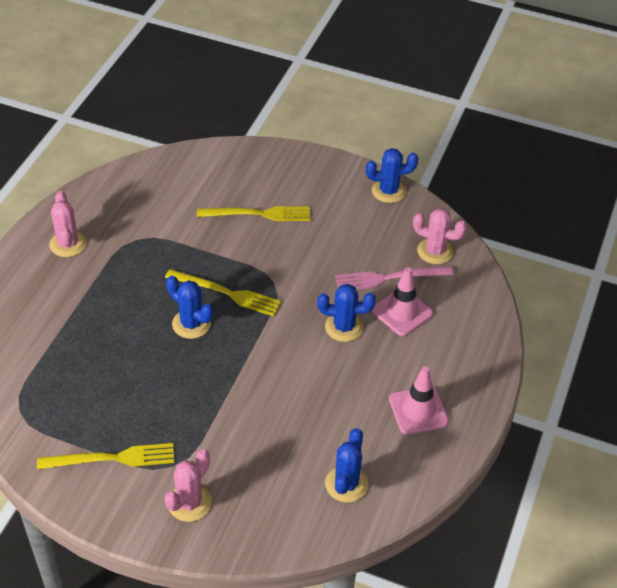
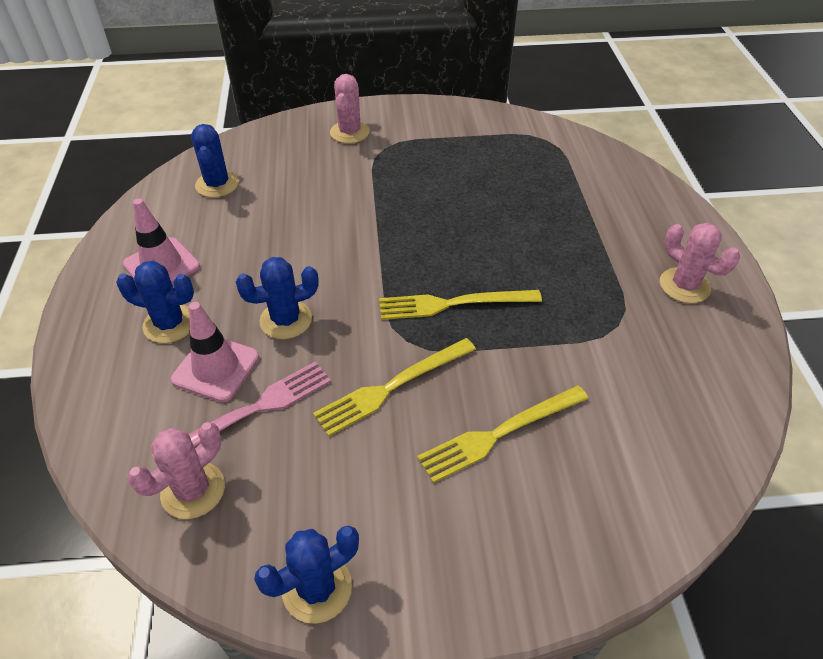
camera: 155 degrees right, 0 degrees up
yellow fork [37,443,174,469] -> yellow fork moved to [313,338,476,437]
blue cactus [166,276,213,339] -> blue cactus moved to [116,261,194,343]
pink cactus [413,208,467,264] -> pink cactus turned 45 degrees counterclockwise [127,422,225,519]

